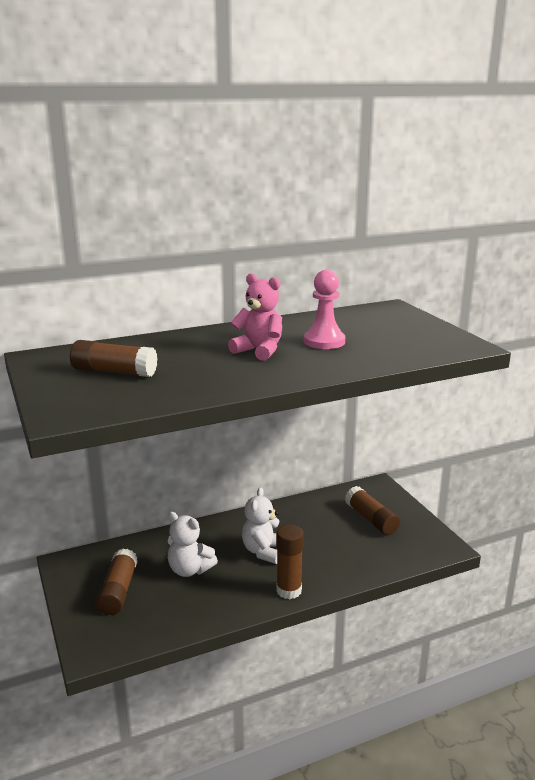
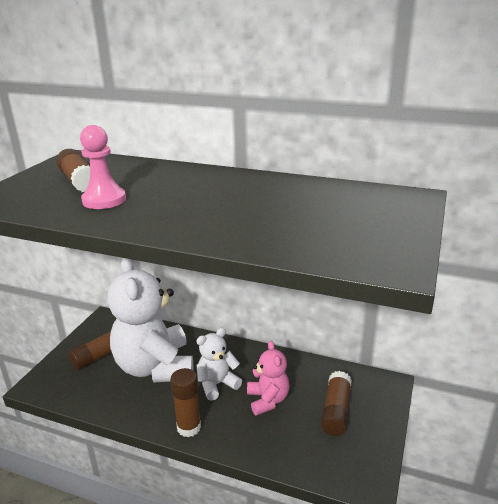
camera: 45 degrees right, 5 degrees up
white teddy bear [168,512,218,577] -> white teddy bear [107,258,193,383], size x2.00
pink teddy bear [228,273,282,361] -> pink teddy bear moved to [247,341,290,416]
pink pawn [304,270,345,349] -> pink pawn moved to [80,125,126,209]

